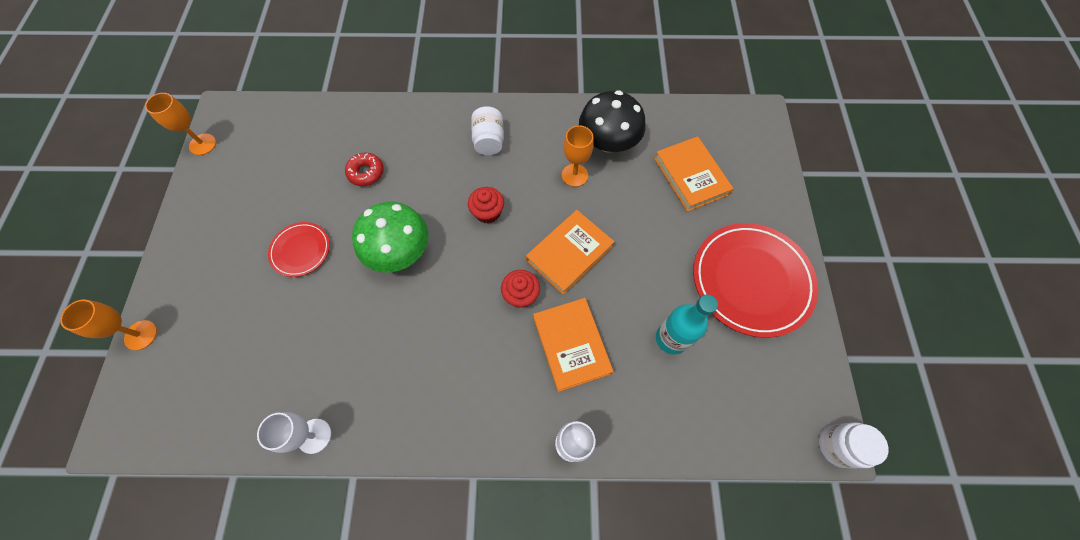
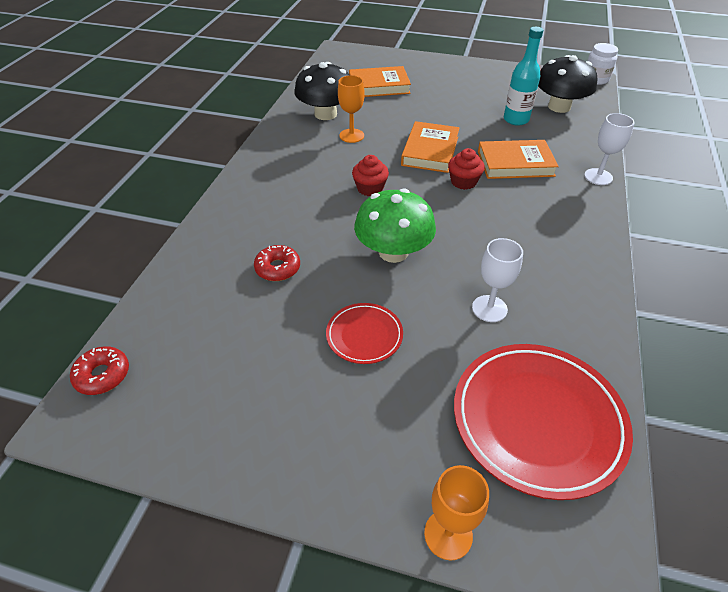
camera: 75 degrees left, 20 degrees down
orange goblet [145,93,216,155] -> none
white goblet [257,412,331,454] -> white goblet moved to [472,238,523,322]
white jar [471,106,504,155] -> none
orange book [526,210,615,295] -> orange book turned 45 degrees clockwise [401,121,460,173]
red plate [693,223,818,338] -> red plate moved to [454,344,633,500]
none -> red donut [70,346,129,395]
none -> black mushroom [538,55,597,113]

